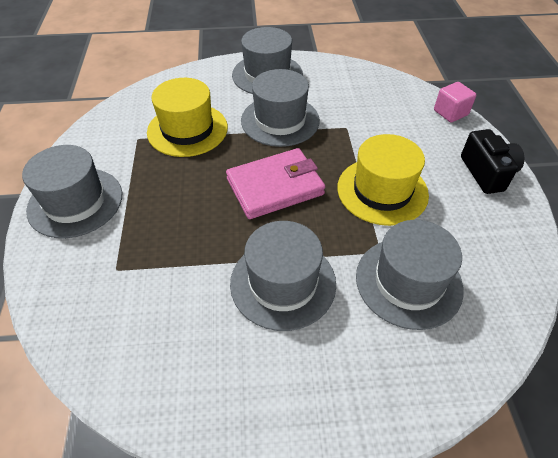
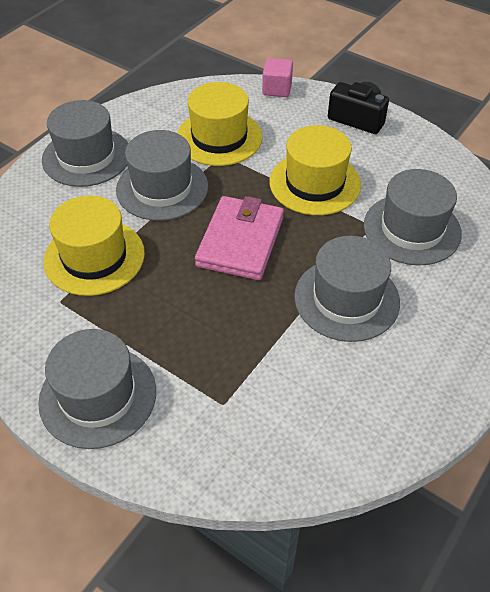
camera: 50 degrees left, 0 degrees up
none -> yellow hat [177,82,262,166]

